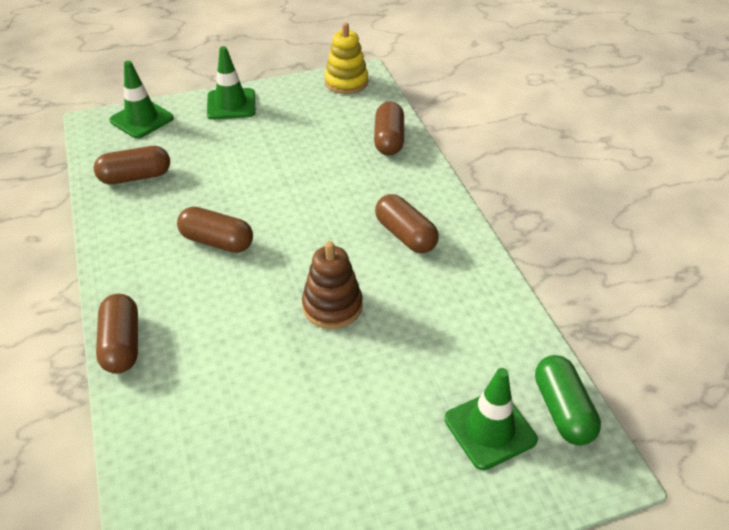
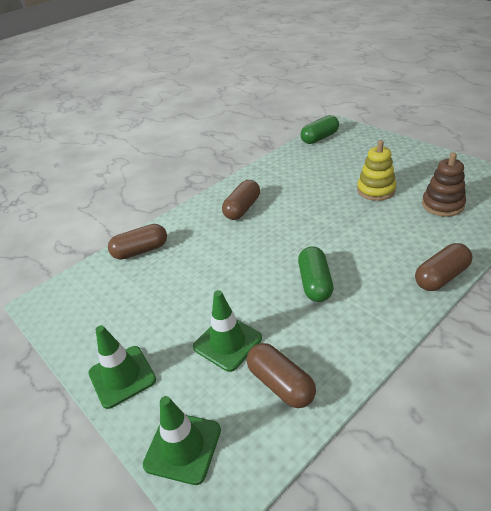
camera: 110 degrees left, 5 degrees down
brown capsule [177,207,253,253] -> green capsule [298,246,333,302]
brown stacking toy [302,241,363,329] -> brown stacking toy moved to [422,152,466,217]
yellow stacking toy [325,23,368,94] -> yellow stacking toy moved to [357,140,396,201]
green traffic cone [444,368,538,470] -> green traffic cone moved to [193,290,262,372]

